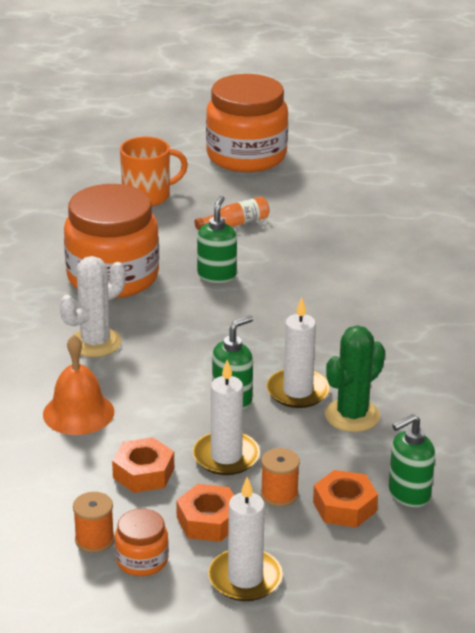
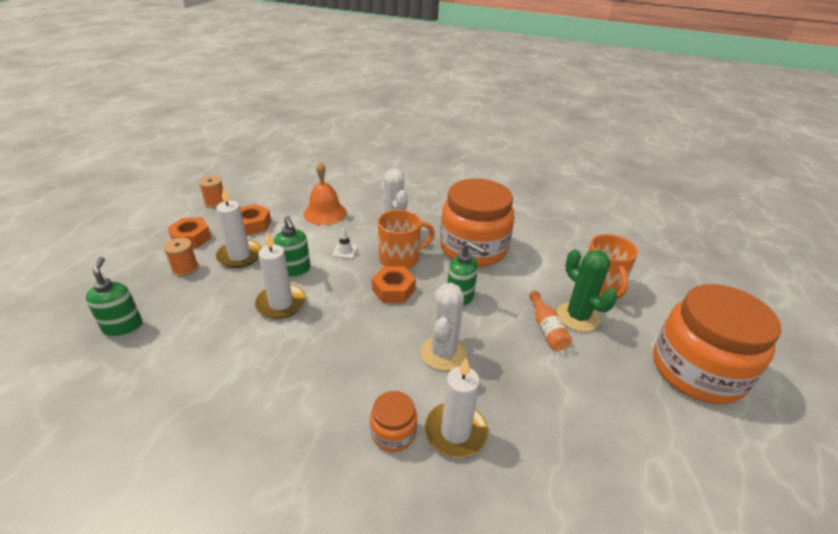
camera: 105 degrees right, 5 degrees up
orange jar [115,509,169,576] -> orange jar moved to [370,391,417,452]
white candle [208,477,283,601] -> white candle moved to [425,358,488,458]
orange nut [313,470,378,528] -> orange nut moved to [372,266,416,303]
green cactus [325,325,385,432] -> green cactus moved to [557,249,618,332]
none -> white traffic cone [332,228,358,259]
none -> orange mug [378,210,435,269]
none -> white cactus [421,283,467,371]

